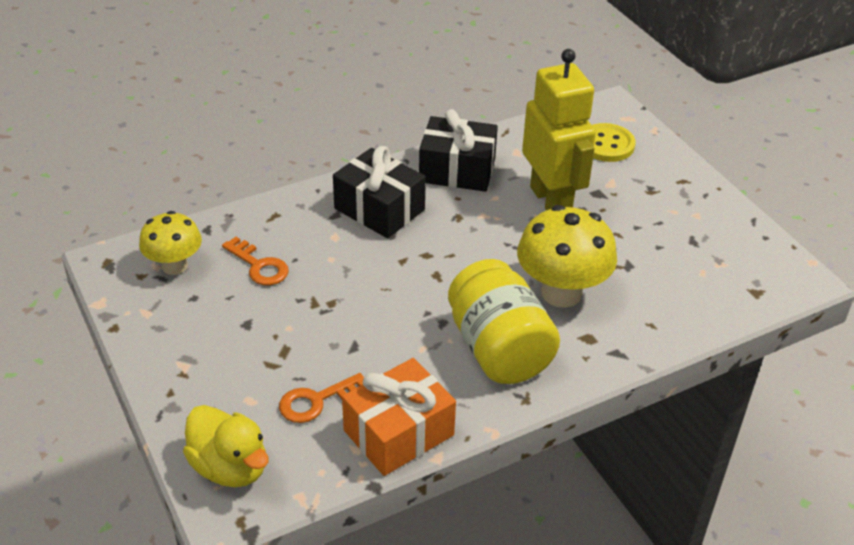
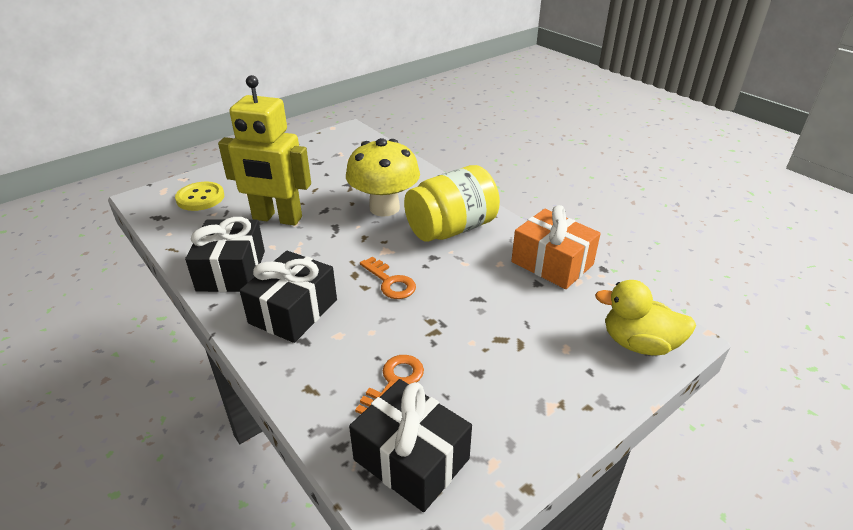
camera: 100 degrees left, 5 degrees down
yellow mushroom [139,211,202,275] -> black gift [349,379,472,512]
yellow duck [183,405,269,487] -> yellow duck turned 105 degrees counterclockwise [595,280,696,355]
orange key [279,373,364,423] -> orange key moved to [360,256,416,299]
yellow robot [522,49,596,210] -> yellow robot turned 135 degrees counterclockwise [218,75,311,226]

